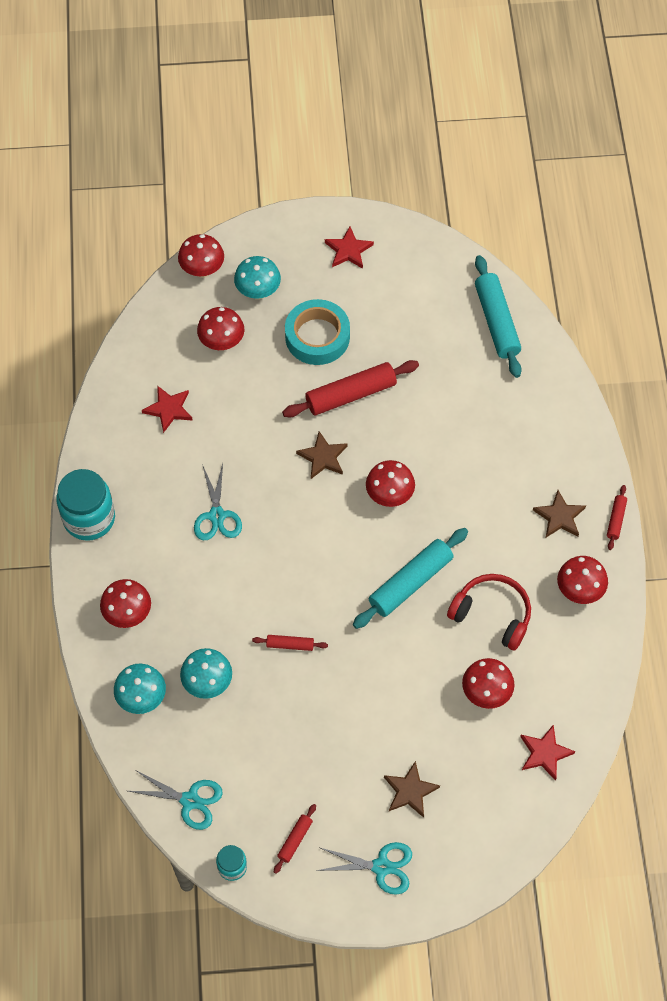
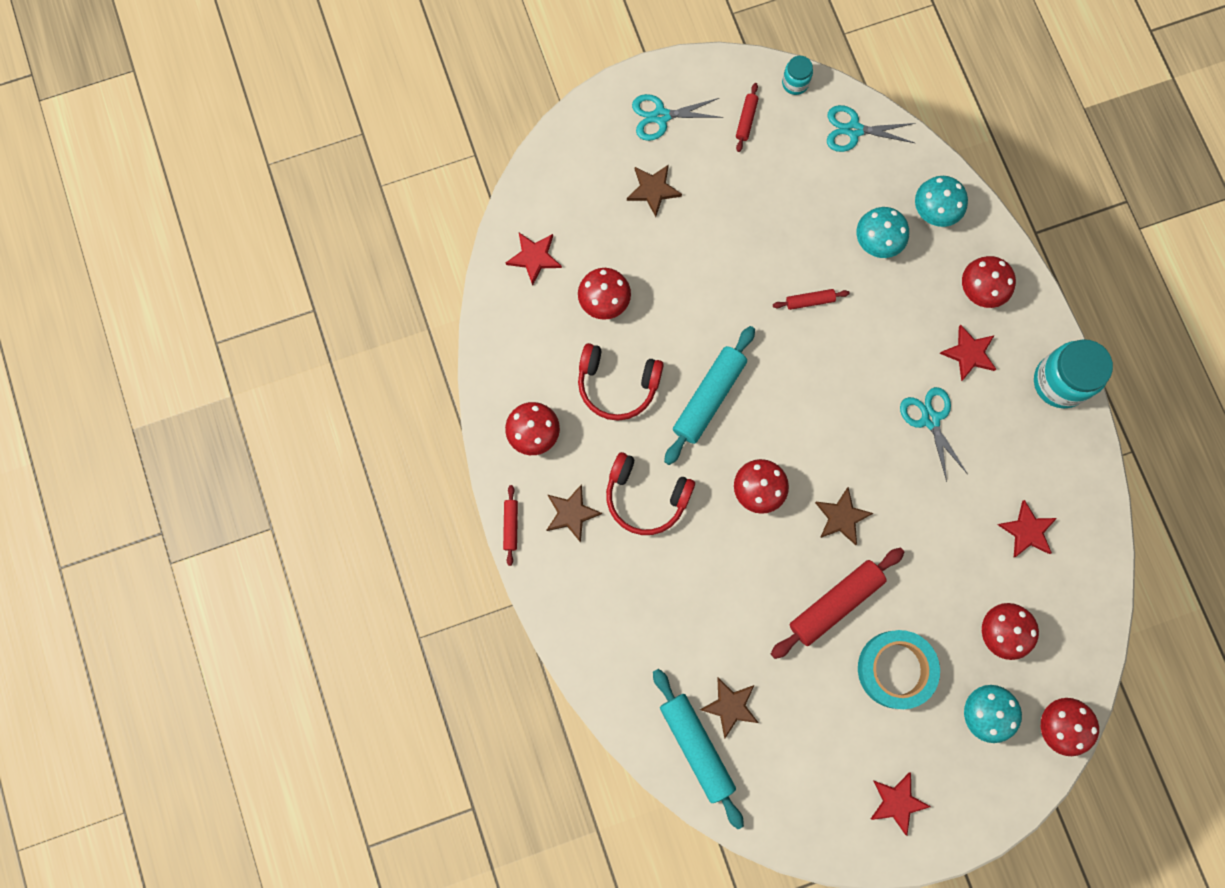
camera: 165 degrees right, 15 degrees up
none -> red headphones [606,452,695,535]
none -> brown star [700,677,758,738]
none -> red star [940,325,996,381]

